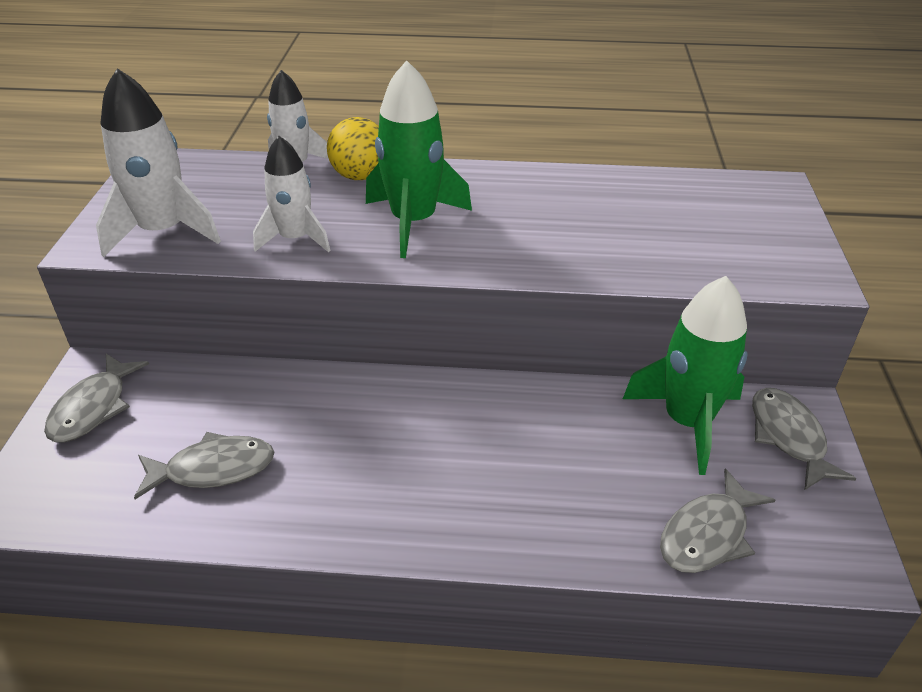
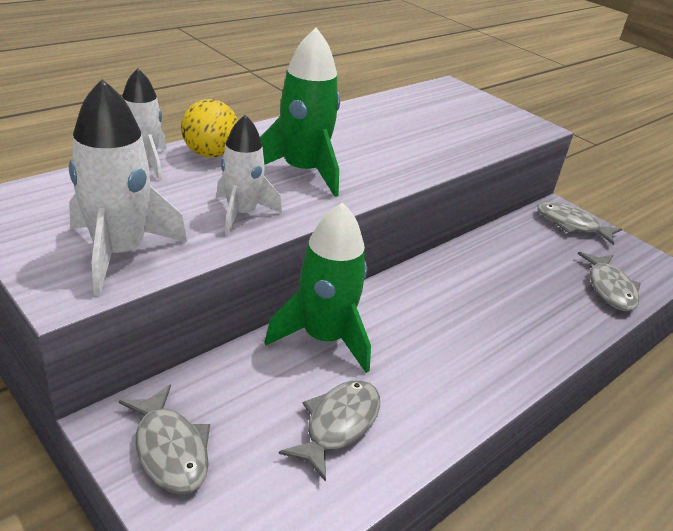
camera: 50 degrees left, 5 degrees down
green rocket [623,276,747,475] -> green rocket moved to [264,202,371,373]

